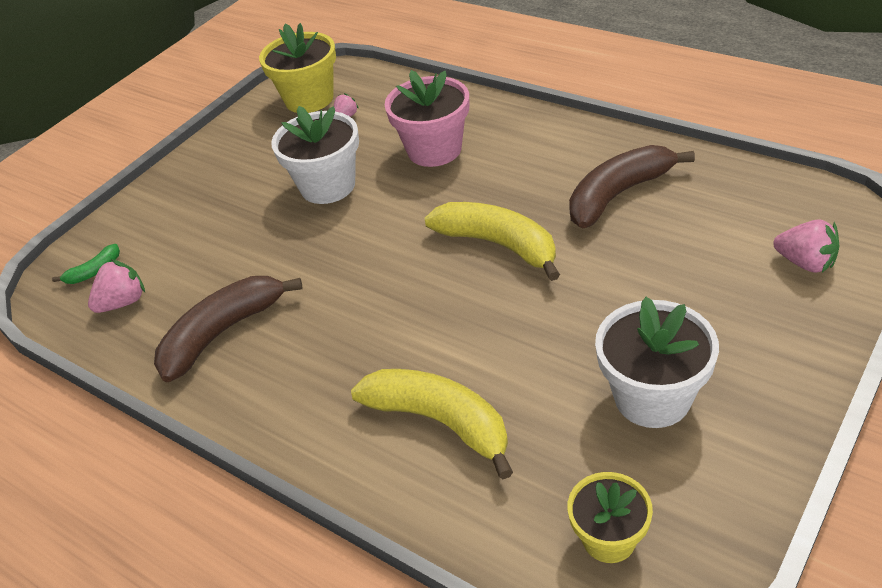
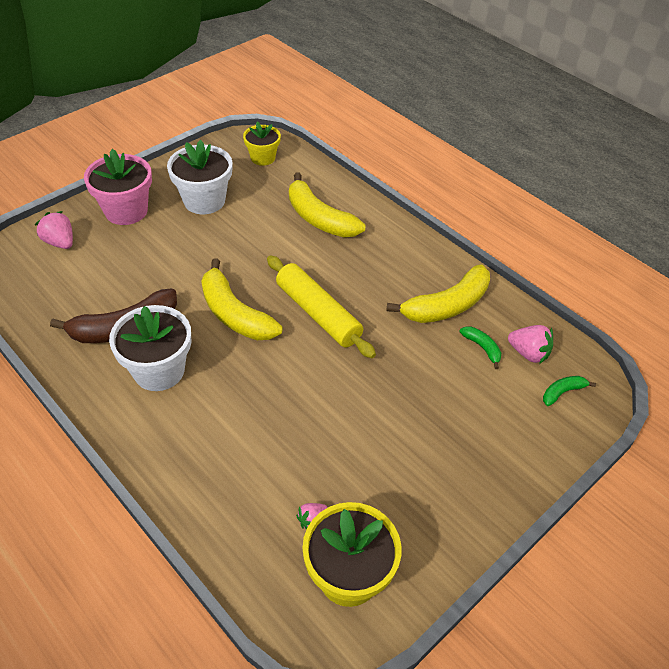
camera: 175 degrees left, 5 degrees up
pink strawberry [88,259,145,313] -> pink strawberry turned 120 degrees counterclockwise [508,325,553,364]
brown banana [154,276,302,382] -> yellow banana [386,264,490,323]
white flower pot [271,106,359,204] -> white flower pot moved to [109,305,192,391]
pink flower pot [385,70,469,167] -> pink flower pot moved to [84,149,152,225]
none -> yellow rolling pin [267,255,376,358]
none -> green banana [460,326,501,369]

